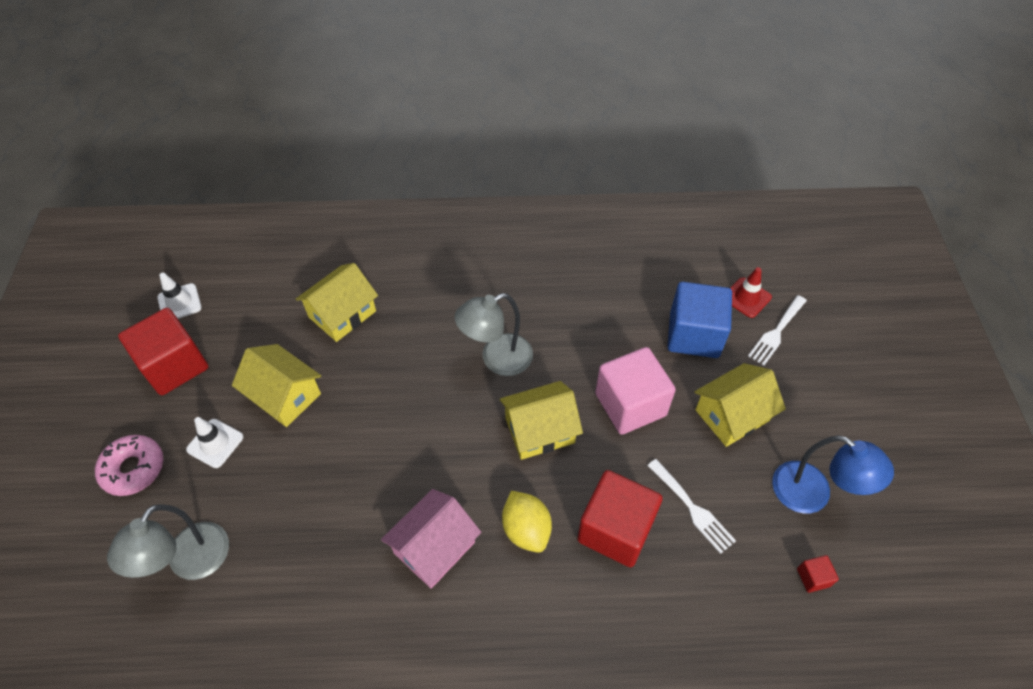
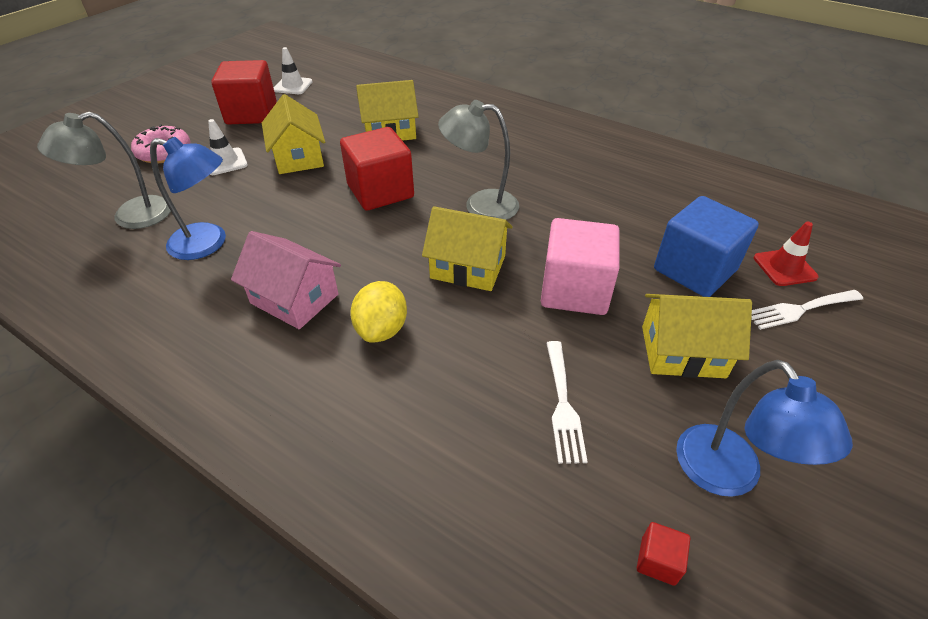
camera: 35 degrees right, 10 degrees down
pink house [381,489,481,589] -> pink house turned 45 degrees clockwise [231,231,341,329]
red cube [577,470,663,567] -> red cube moved to [340,127,414,211]
none -> blue lamp [150,137,226,260]

